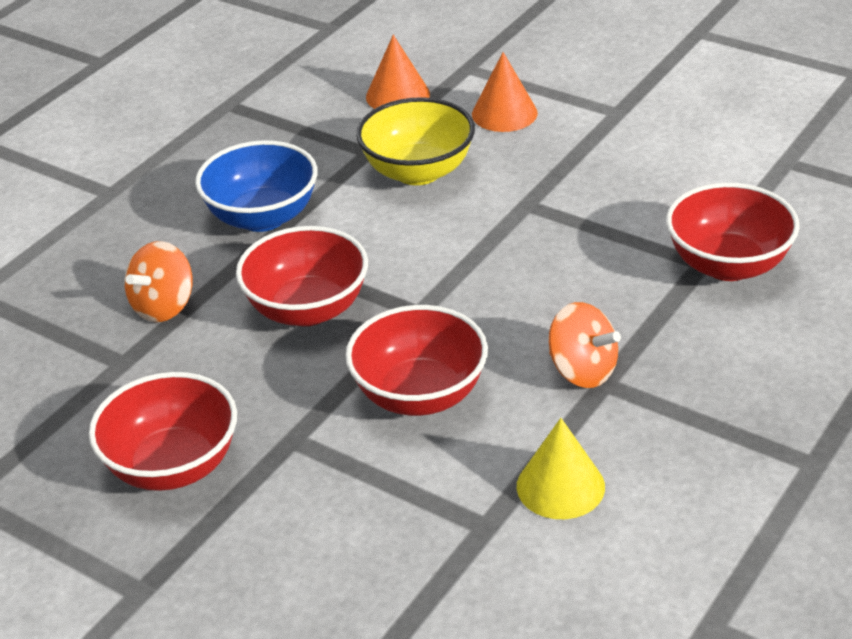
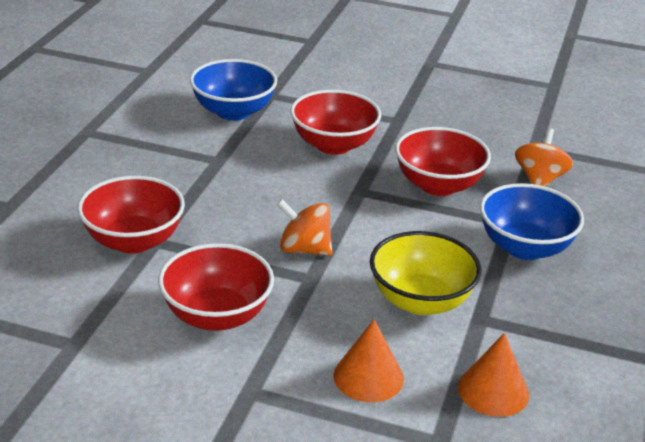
camera: 160 degrees right, 5 degrees down
red bowl [89,372,237,491] -> red bowl moved to [158,243,274,331]
yellow cone [517,418,605,519] -> blue bowl [190,59,277,121]
orange spinning top [549,302,621,388] -> orange spinning top moved to [277,199,333,256]

